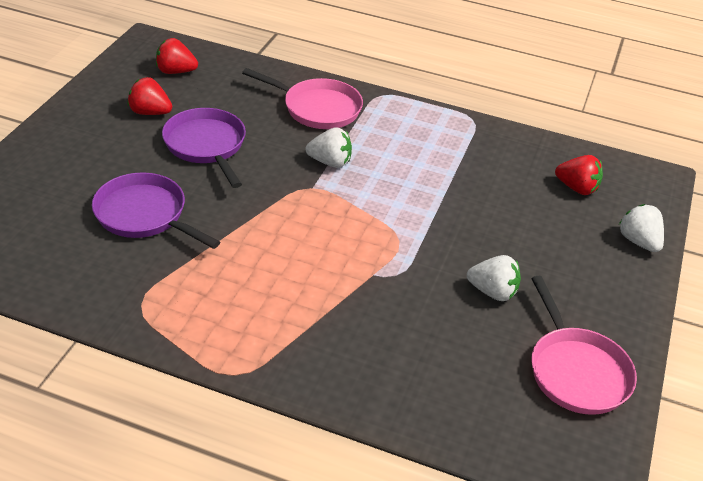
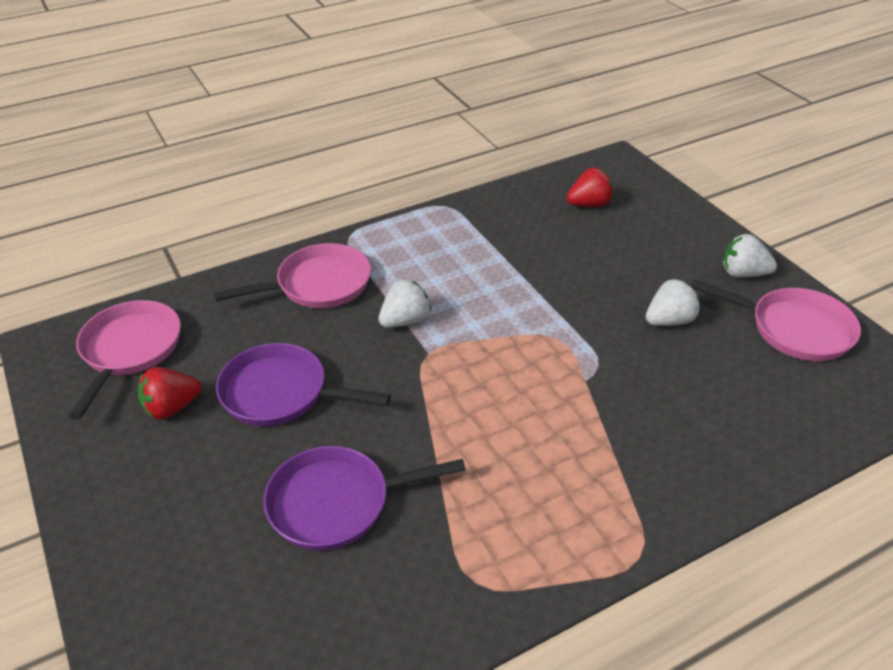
camera: 45 degrees left, 0 degrees up
red strawberry [156,38,198,74] -> pink pan [69,300,181,420]
white strawberry [619,204,664,252] -> white strawberry moved to [723,234,777,277]

